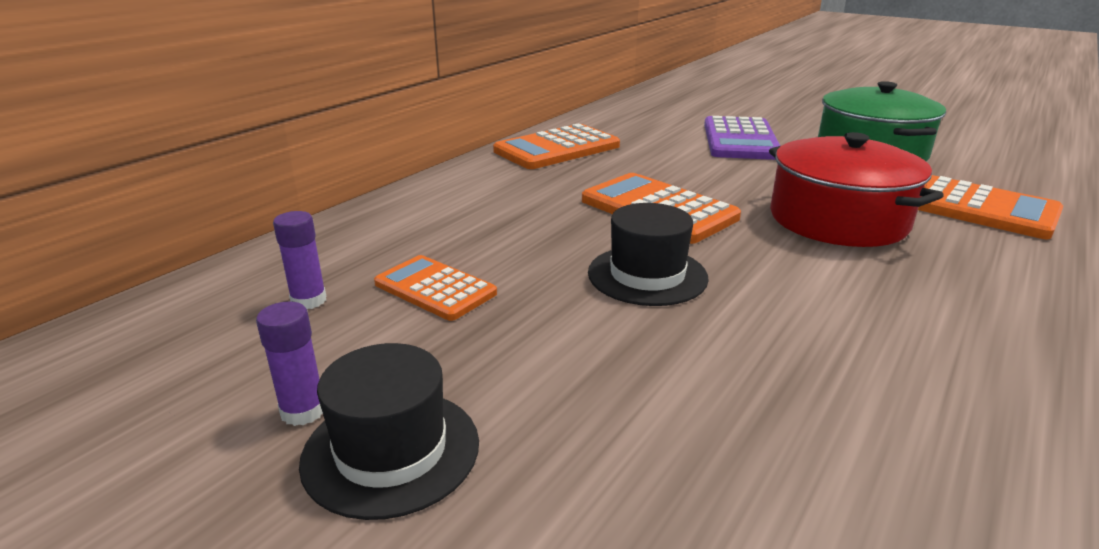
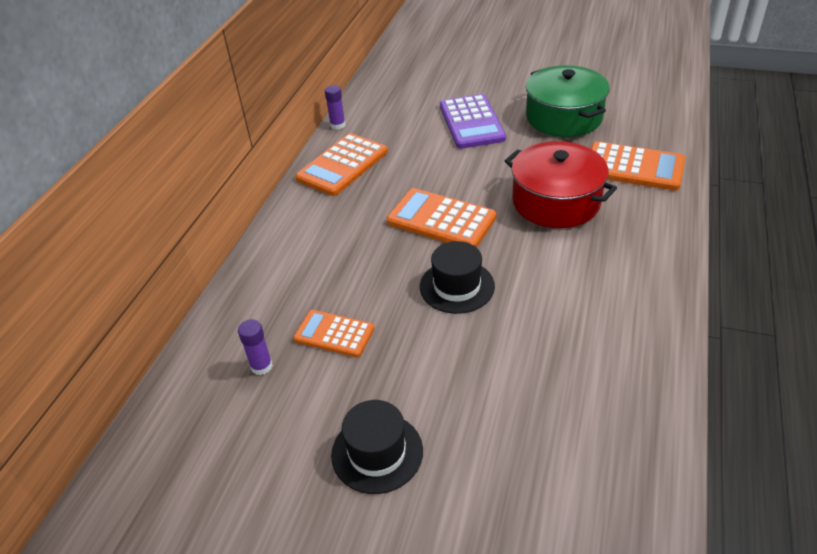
camera: 15 degrees left, 15 degrees up
purple glue stick [256,301,323,426] -> purple glue stick moved to [325,85,345,129]

